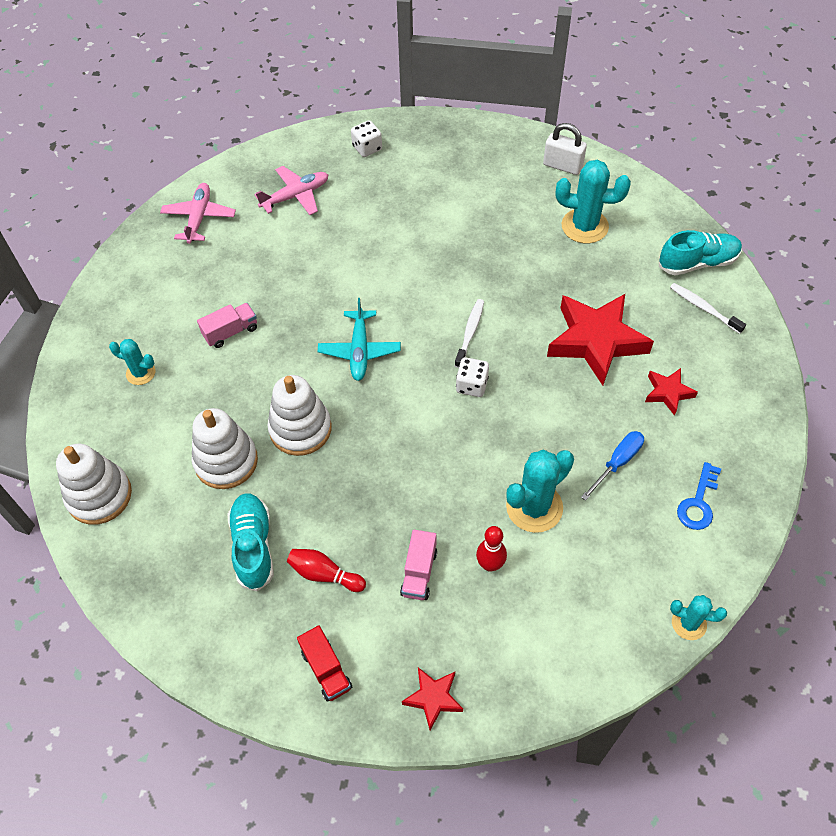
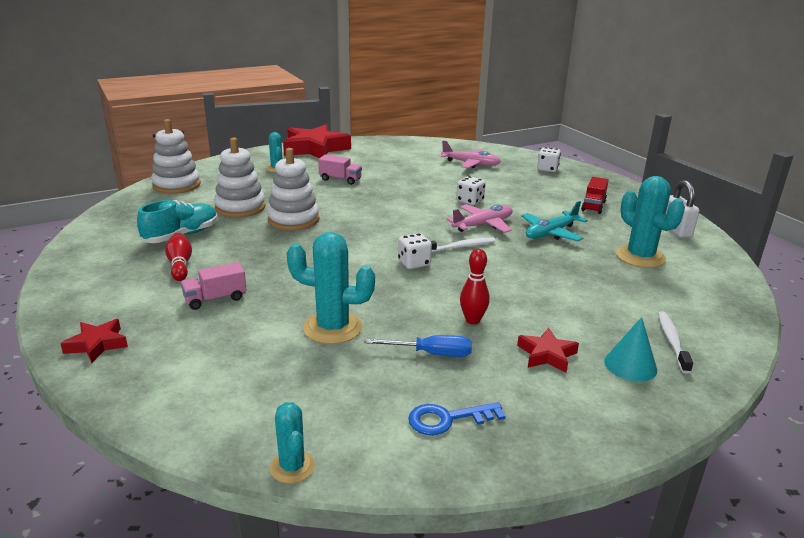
camera: 50 degrees right, 30 degrees down
pink plane [160,183,236,244] -> pink plane moved to [446,204,512,233]
red truck [297,625,352,702] -> red truck moved to [581,177,609,214]
turquoise plane [318,298,401,381] -> turquoise plane moved to [521,201,588,241]
red bowling pin [476,526,507,572] -> red bowling pin moved to [460,249,490,324]
red star [547,294,654,386] -> red star moved to [283,125,351,158]
turquoise shoe [659,230,742,275] -> none
none -> white dice [456,176,486,205]
none -> turquoise cone [604,317,657,382]

